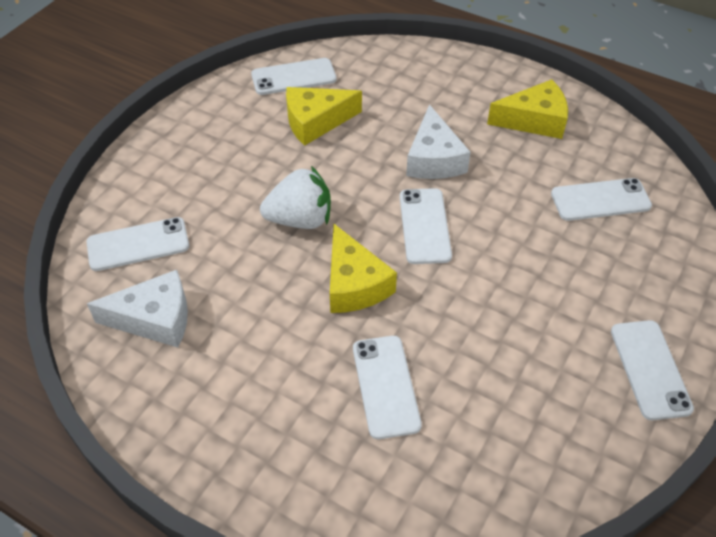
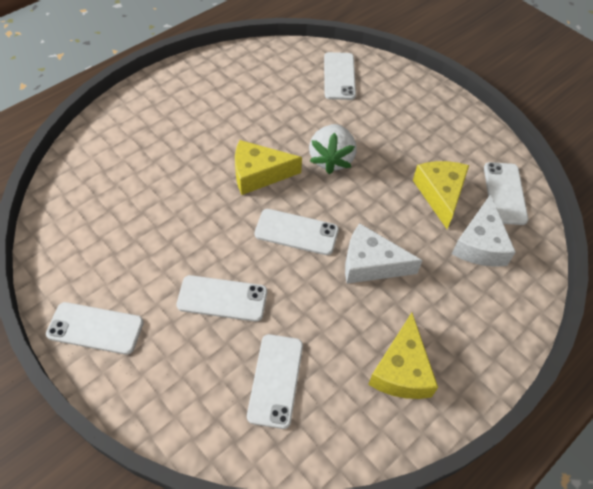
camera: 105 degrees right, 5 degrees up
white cheese [87,270,188,348] -> white cheese moved to [452,195,516,267]
white phone [353,336,422,439] -> white phone moved to [176,275,267,322]

